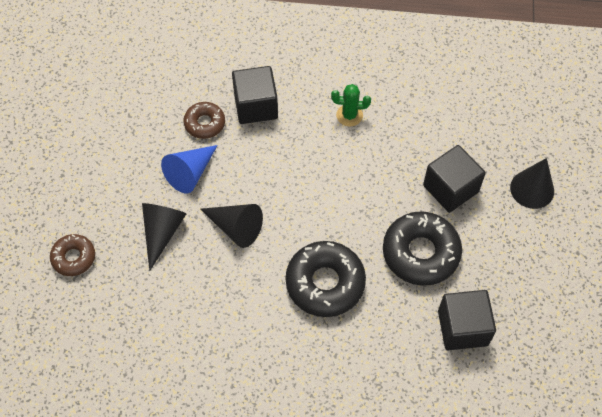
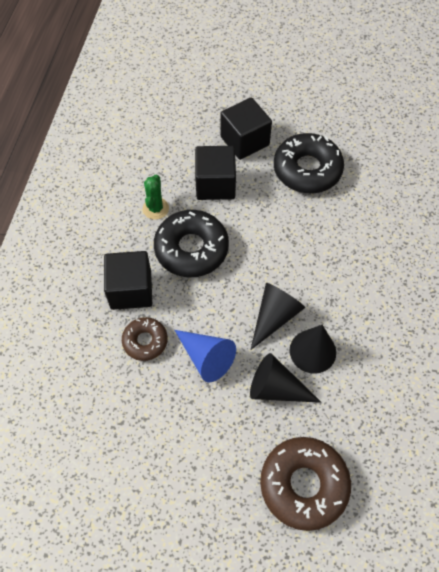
camera: 85 degrees left, 0 degrees up
brown donut [50,234,95,276] -> brown donut [260,437,351,531], size x1.76
black donut [286,241,366,317] -> black donut moved to [154,210,229,277]
black cube [438,290,496,350] -> black cube moved to [195,146,236,200]
black cone [510,158,554,209] -> black cone moved to [290,325,336,374]

